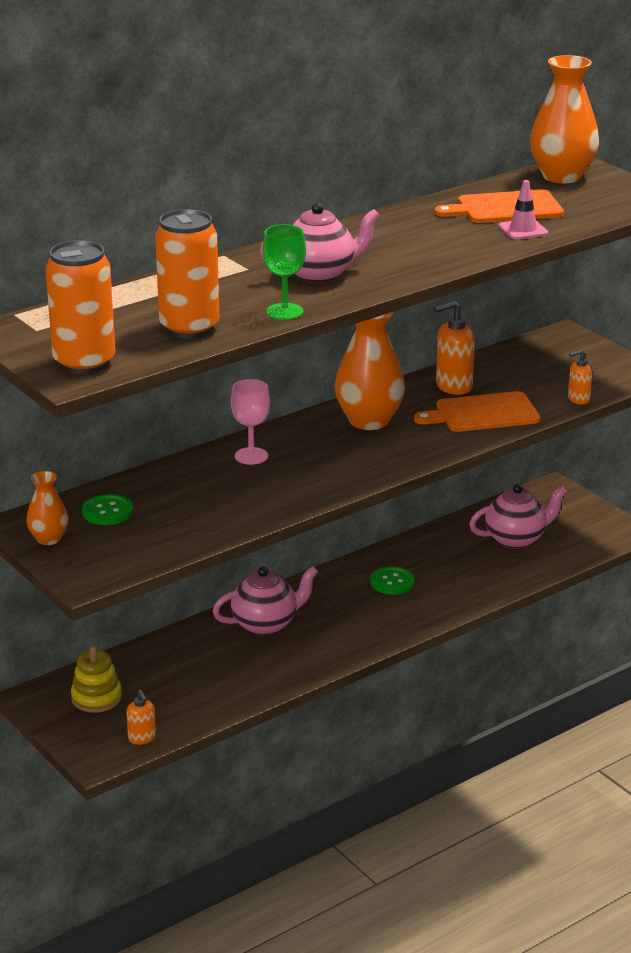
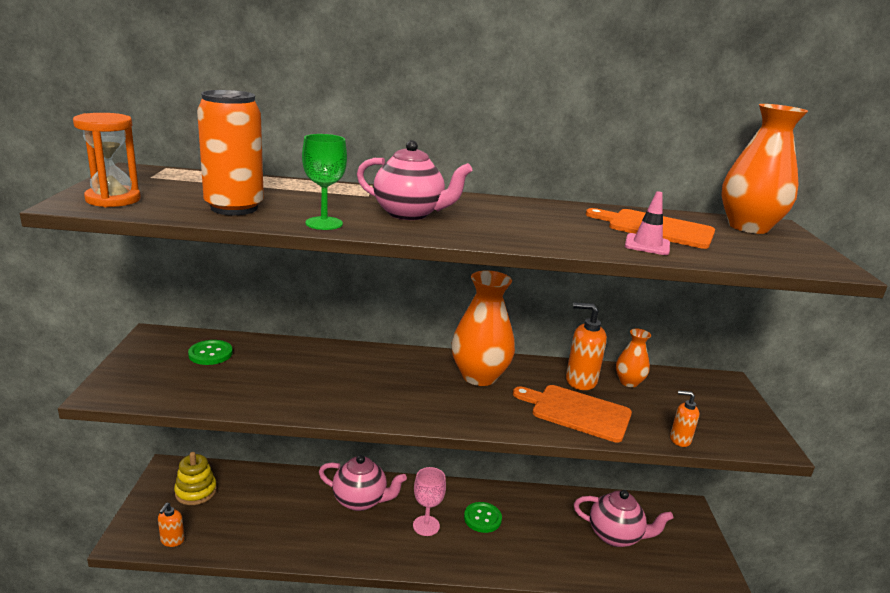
camera: 35 degrees right, 5 degrees down
orange vase [26,471,68,545] -> orange vase moved to [616,329,651,387]
orange can [46,240,115,374] -> orange hourglass [73,113,141,207]
pink goblet [231,379,270,465] -> pink goblet moved to [413,467,446,536]

